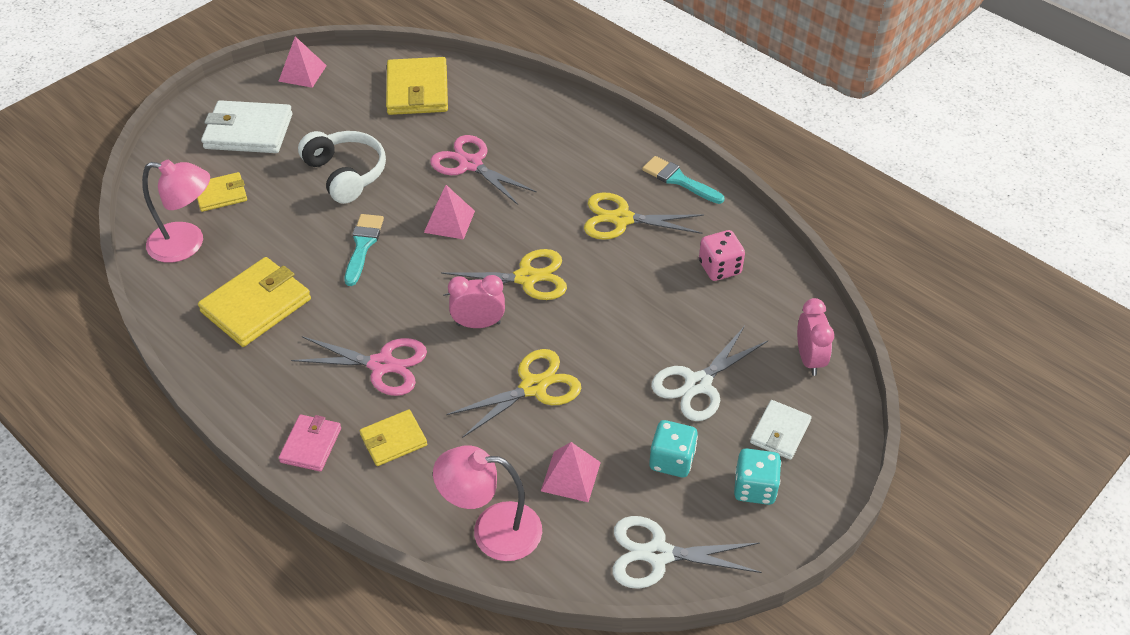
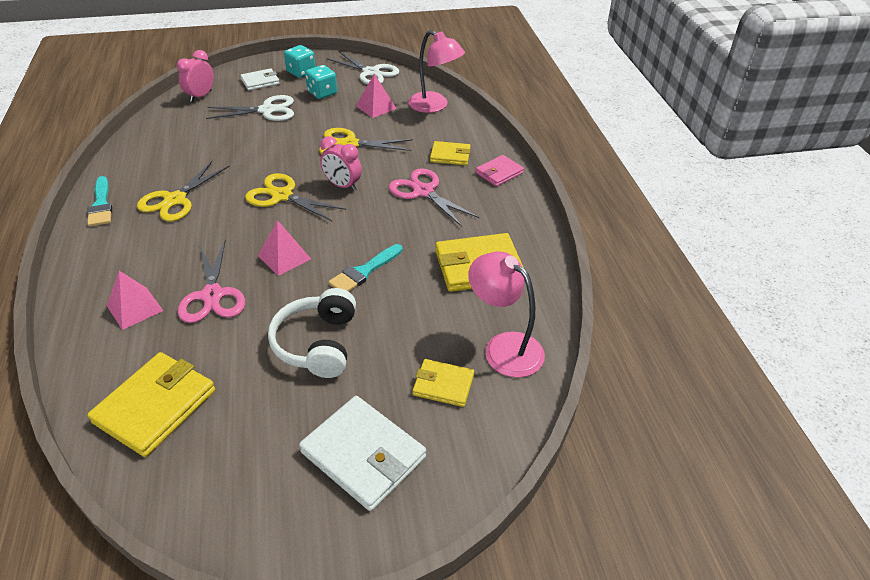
camera: 145 degrees left, 5 degrees down
pink pyramid [278,36,327,88] -> pink pyramid moved to [107,271,163,330]
yellow scissors [584,192,704,240] -> yellow scissors turned 75 degrees clockwise [137,161,230,221]
pink dice [699,230,745,281] -> none

